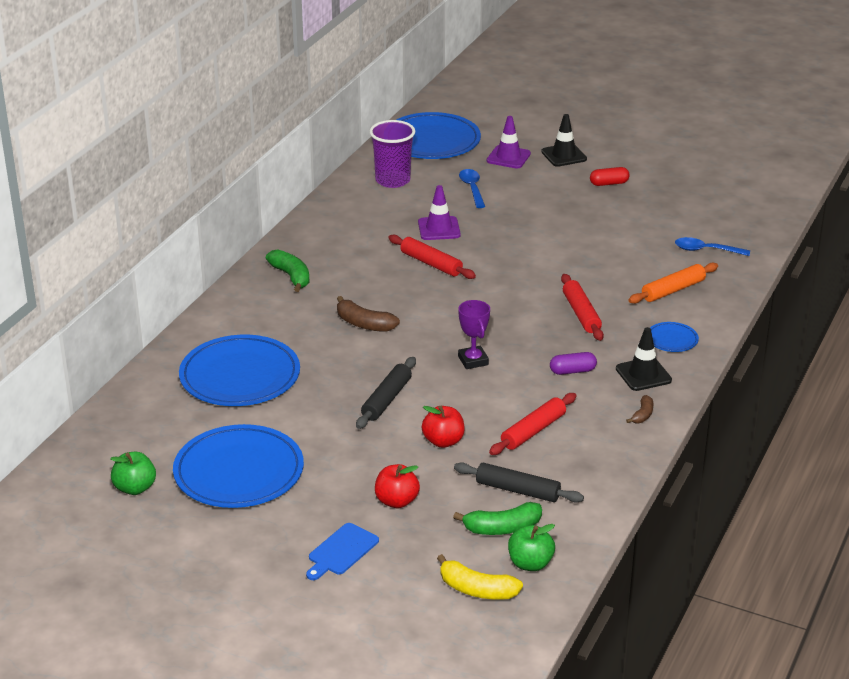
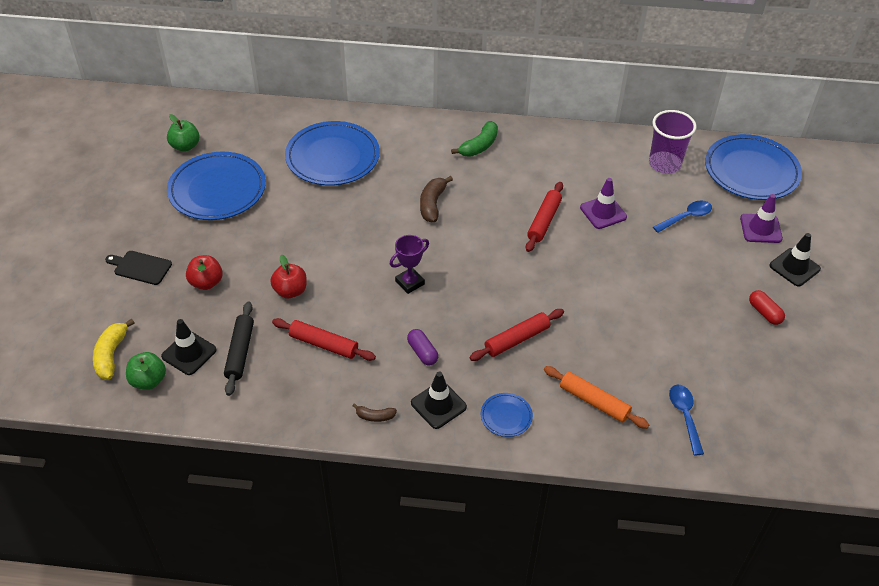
camera: 70 degrees right, 15 degrees up
blue cutting board [306,523,379,580] -> black cutting board [105,251,172,285]
black rolling pin [356,357,416,429] -> none
green banana [453,502,542,535] -> black traffic cone [161,319,217,375]

